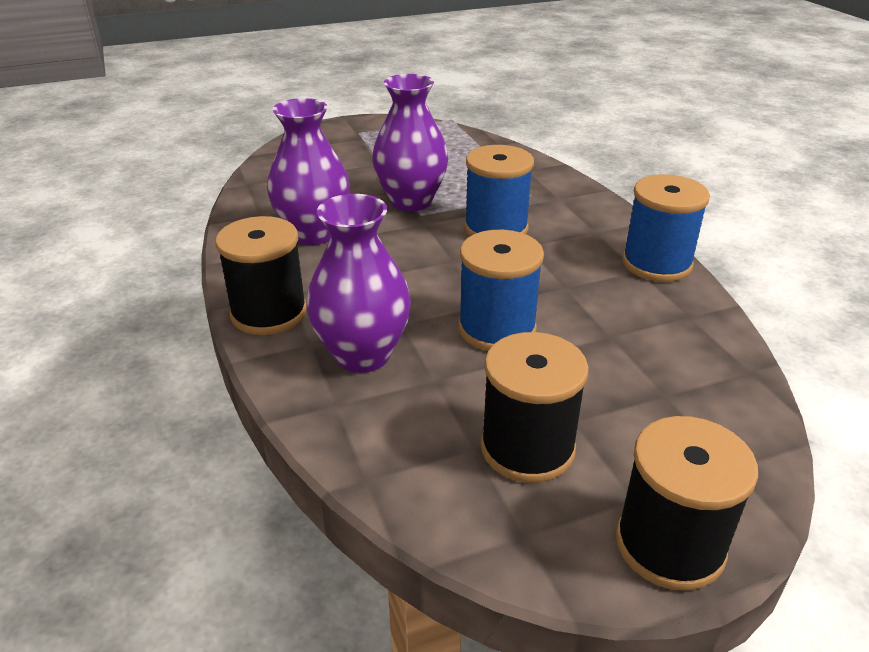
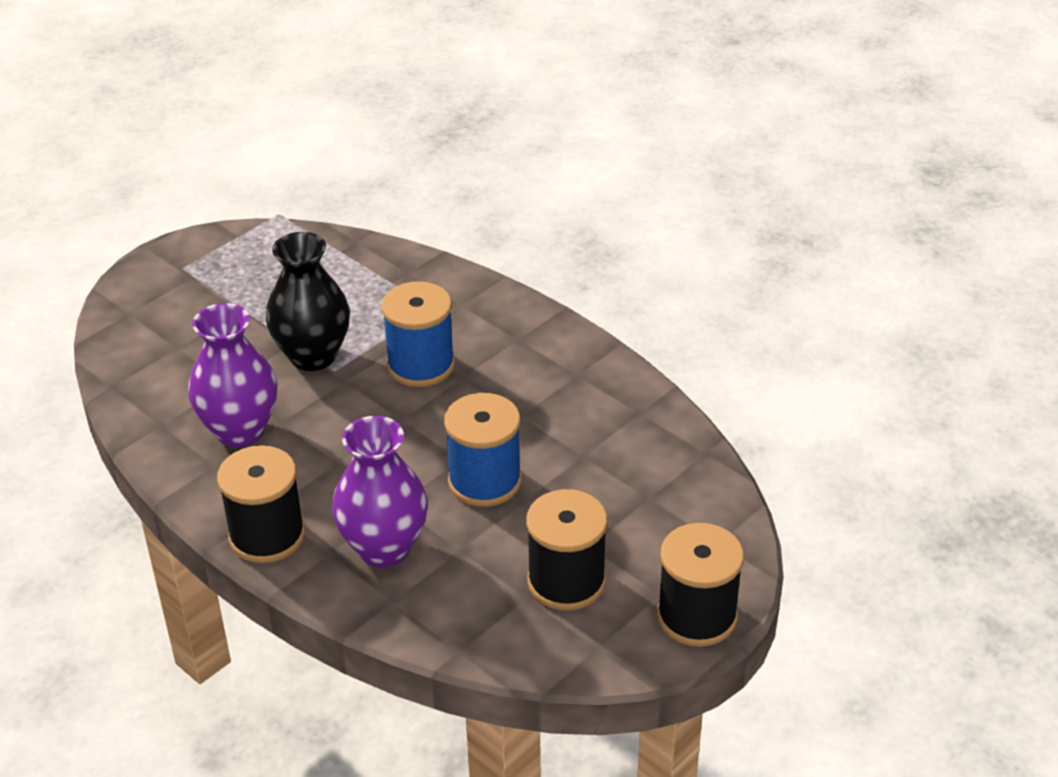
camera: 25 degrees left, 5 degrees up
purple vase [372,74,448,211] -> black vase [266,232,350,371]
blue spool [622,174,710,282] -> none

